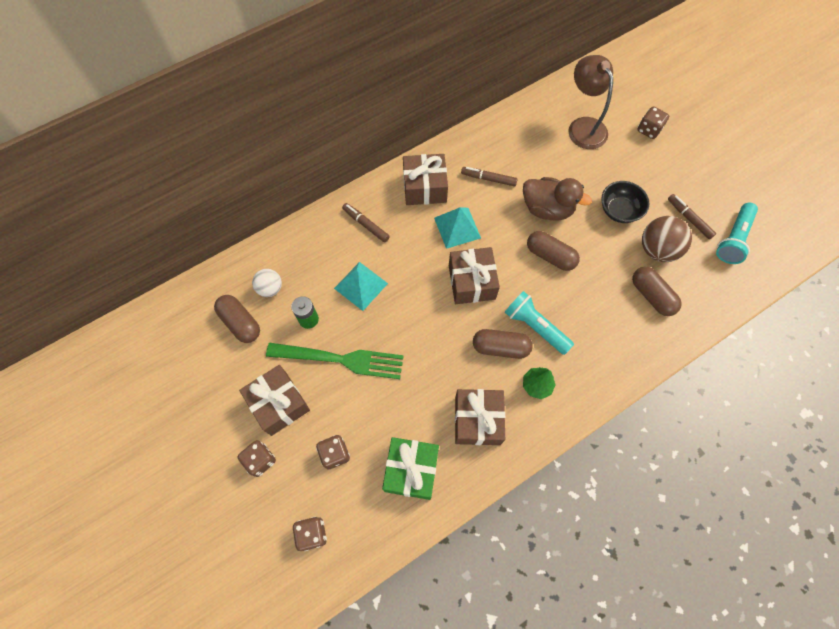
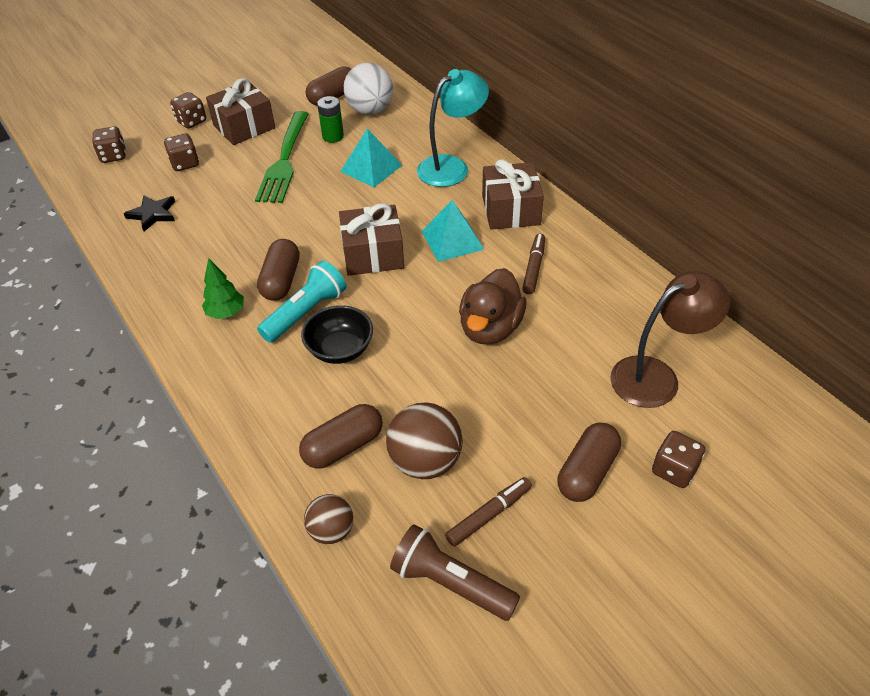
camera: 90 degrees right, 20 degrees down
white ball [252,269,282,297] -> white ball [344,63,393,115], size x1.64
brown marker [342,203,390,242] -> turquoise lamp [417,69,489,187]
green gift [382,437,439,500] -> black star [124,195,175,232]
brown gift [455,389,505,445] -> none
brown capsule [527,231,580,271] -> brown capsule moved to [558,423,621,502]
black bowl [601,181,649,223] -> black bowl moved to [301,305,373,364]
turquoise flashlight [716,203,758,264] -> brown flashlight [390,524,520,621]
none -> brown ball [304,494,353,544]

